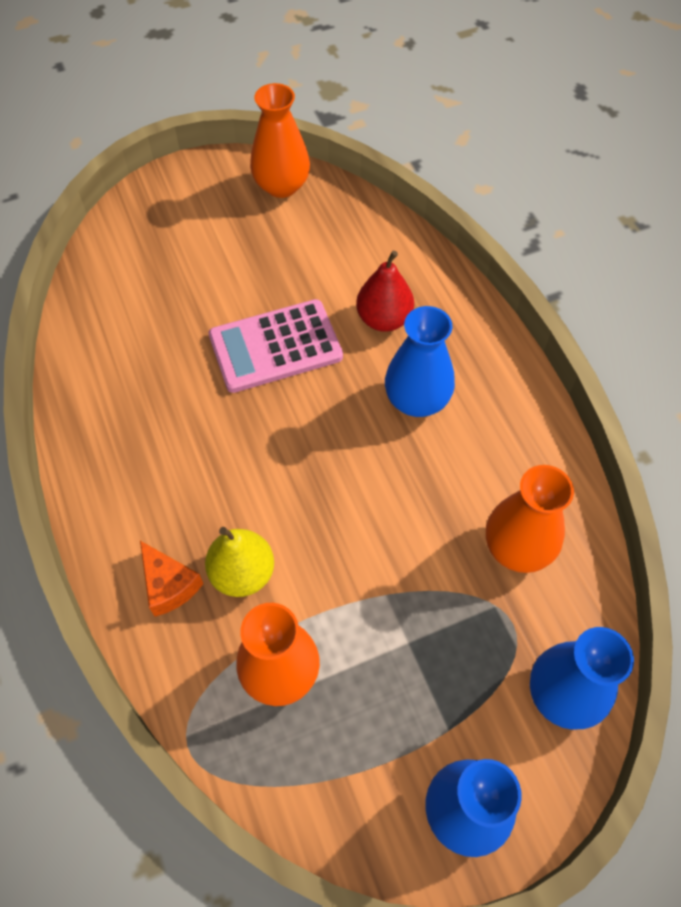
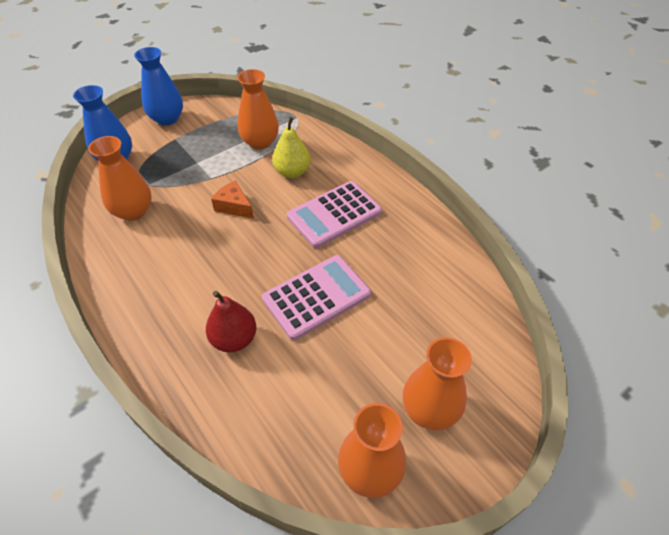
camera: 165 degrees right, 10 degrees down
orange cheese [140,541,203,617] -> orange cheese moved to [211,181,254,219]
blue vase [385,306,455,417] -> none
none -> pink calculator [287,181,382,248]
none -> orange vase [403,337,472,431]

